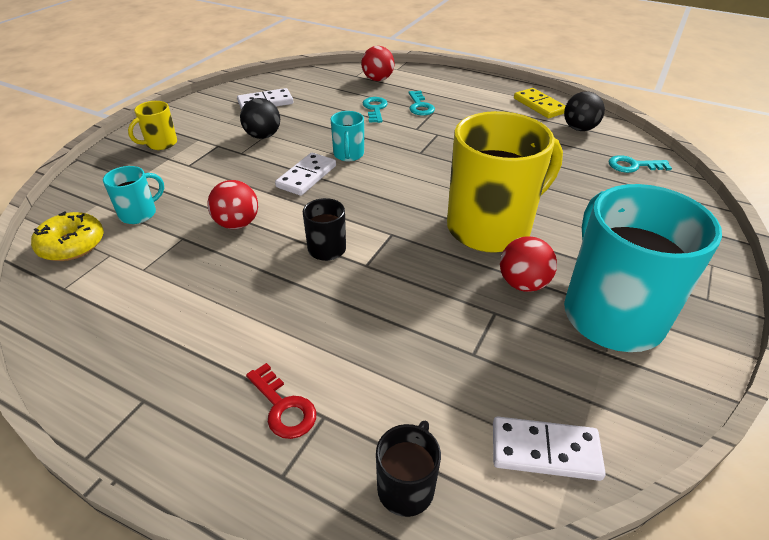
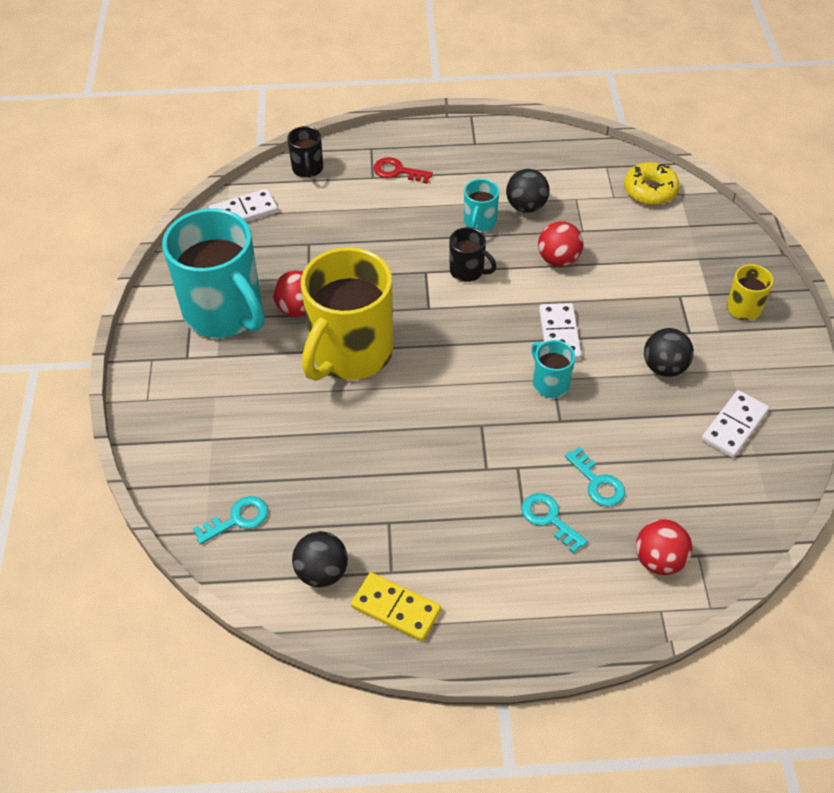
camera: 150 degrees right, 10 degrees up
turquoise mug [103,166,164,224] -> turquoise mug moved to [464,179,499,232]
none -> black ball [506,169,549,213]

